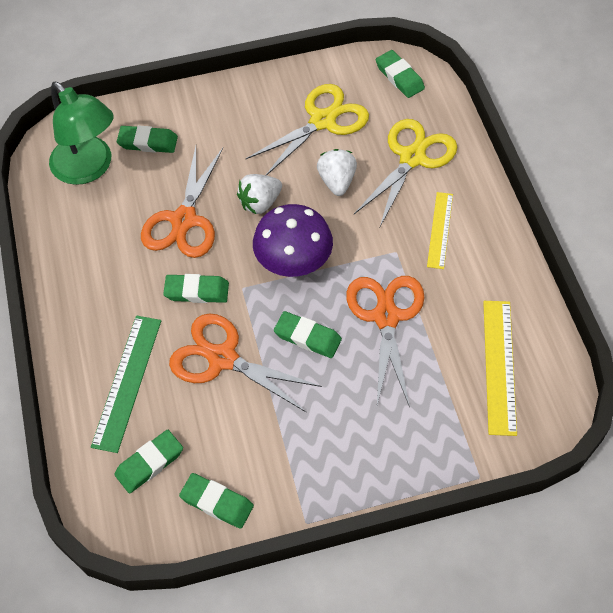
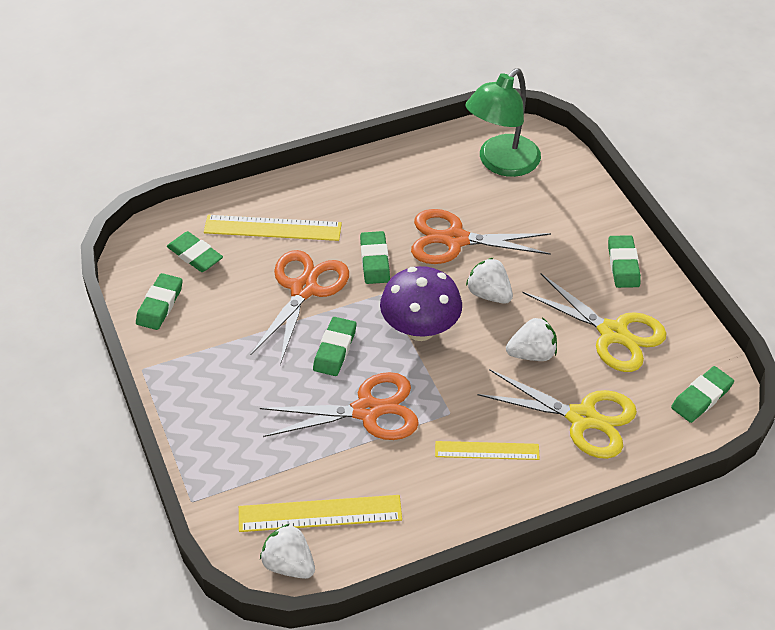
camera: 80 degrees right, 10 degrees down
green ruler [91,316,161,453] -> yellow ruler [204,215,342,241]
green eraser [117,125,178,153] -> green eraser moved to [608,235,641,288]
none -> white strawberry [260,524,315,579]

